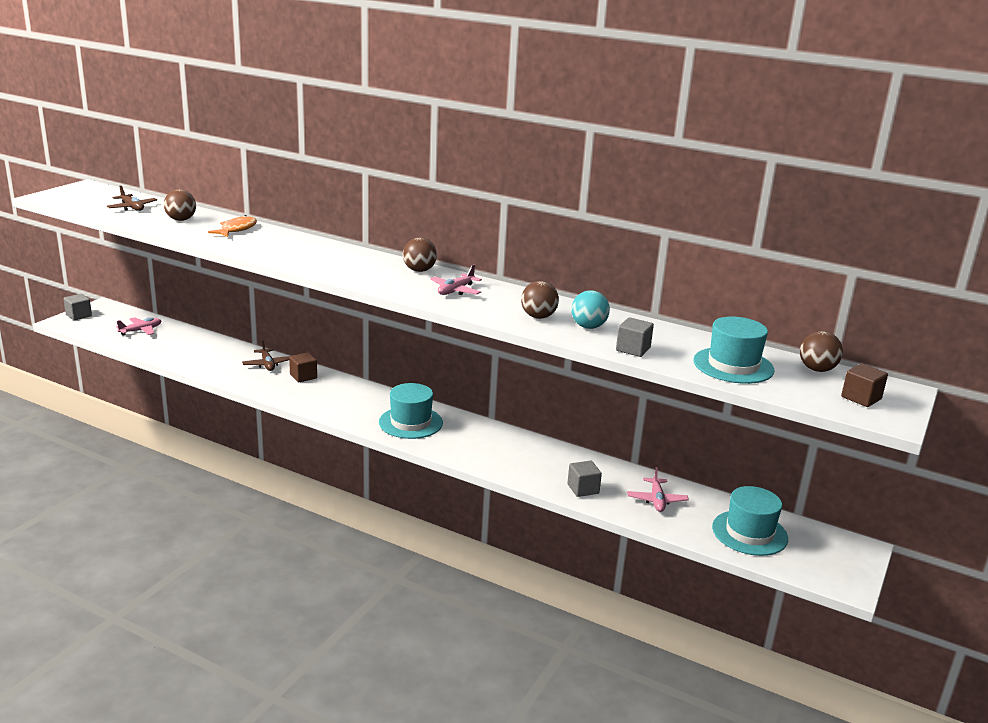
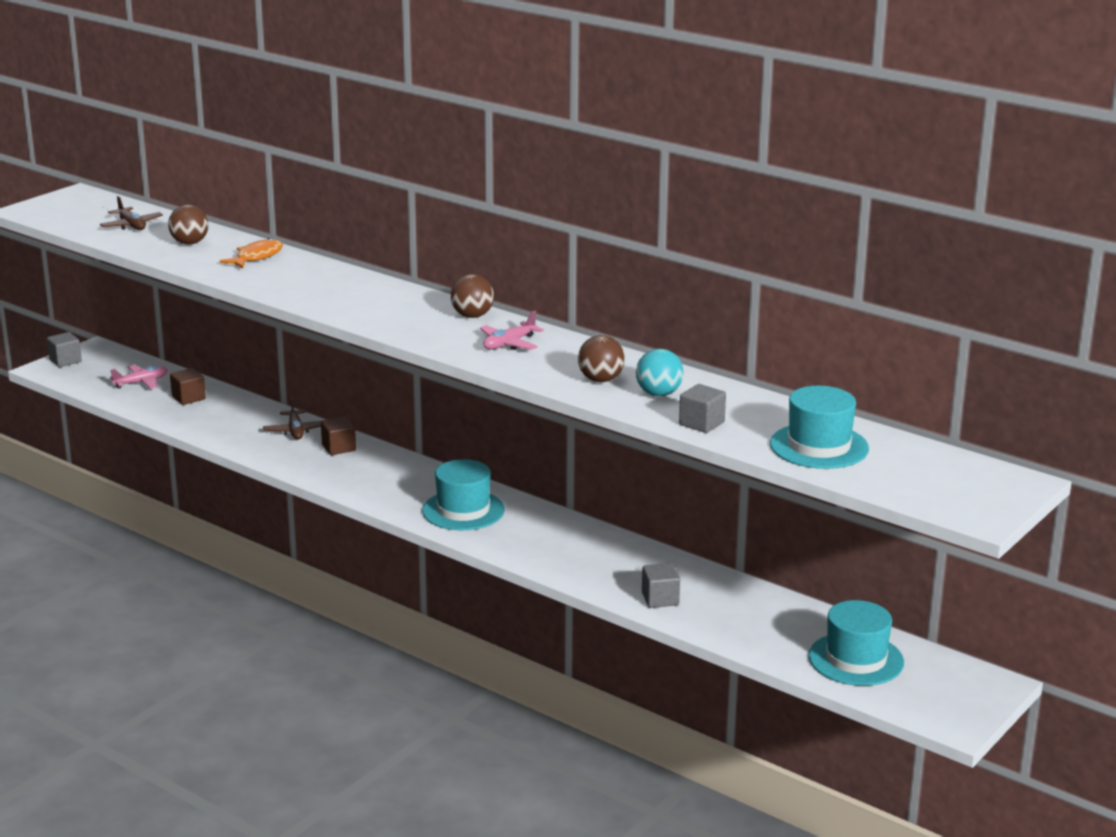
camera: 10 degrees right, 0 degrees up
pink plane [627,467,689,512] -> none
brown ball [800,331,843,372] -> none
brown cube [841,363,888,407] -> brown cube moved to [170,368,206,405]

